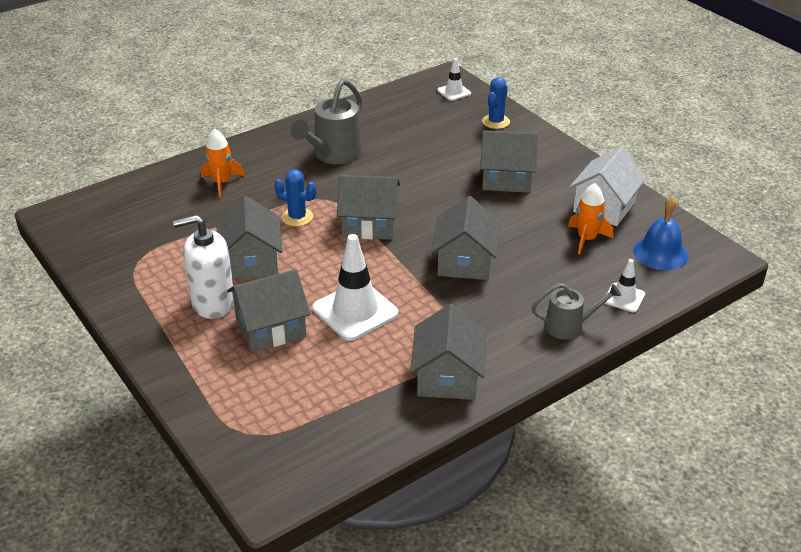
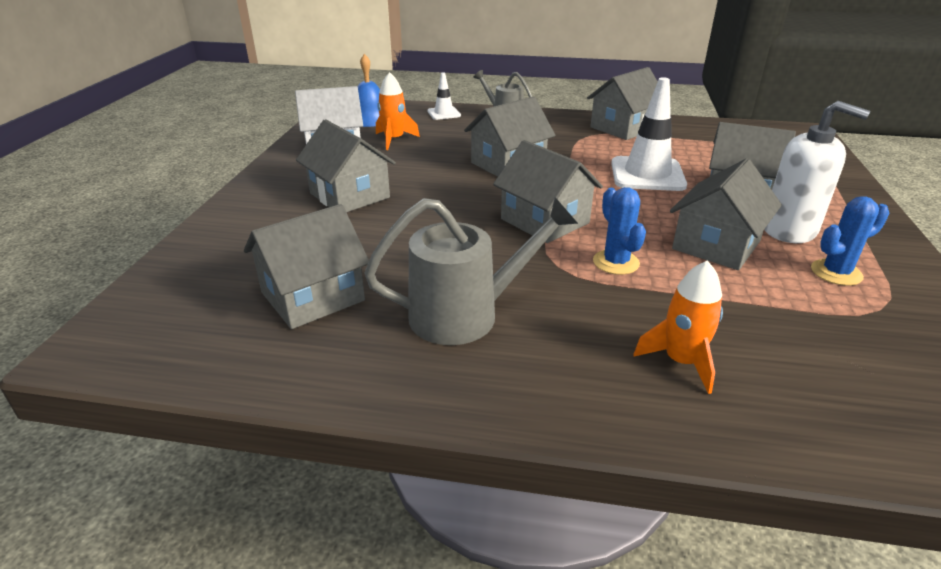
camera: 135 degrees left, 5 degrees down
white traffic cone [437,58,471,101] -> none
blue cactus [482,77,510,129] -> blue cactus moved to [811,196,889,286]
none -> grey house [244,204,369,329]

